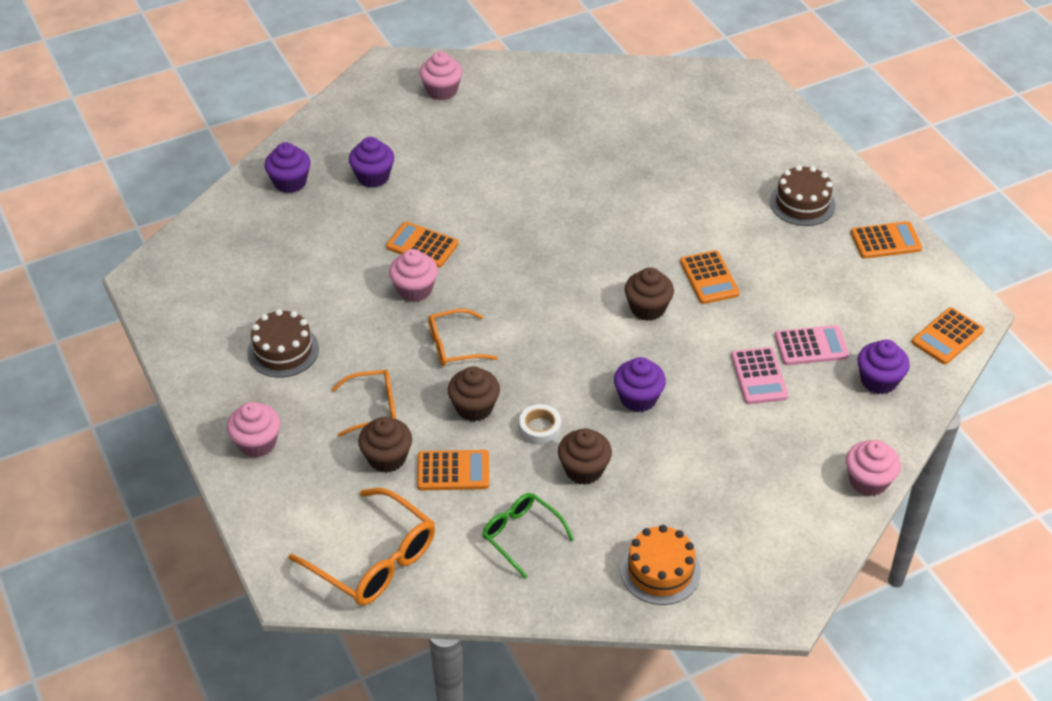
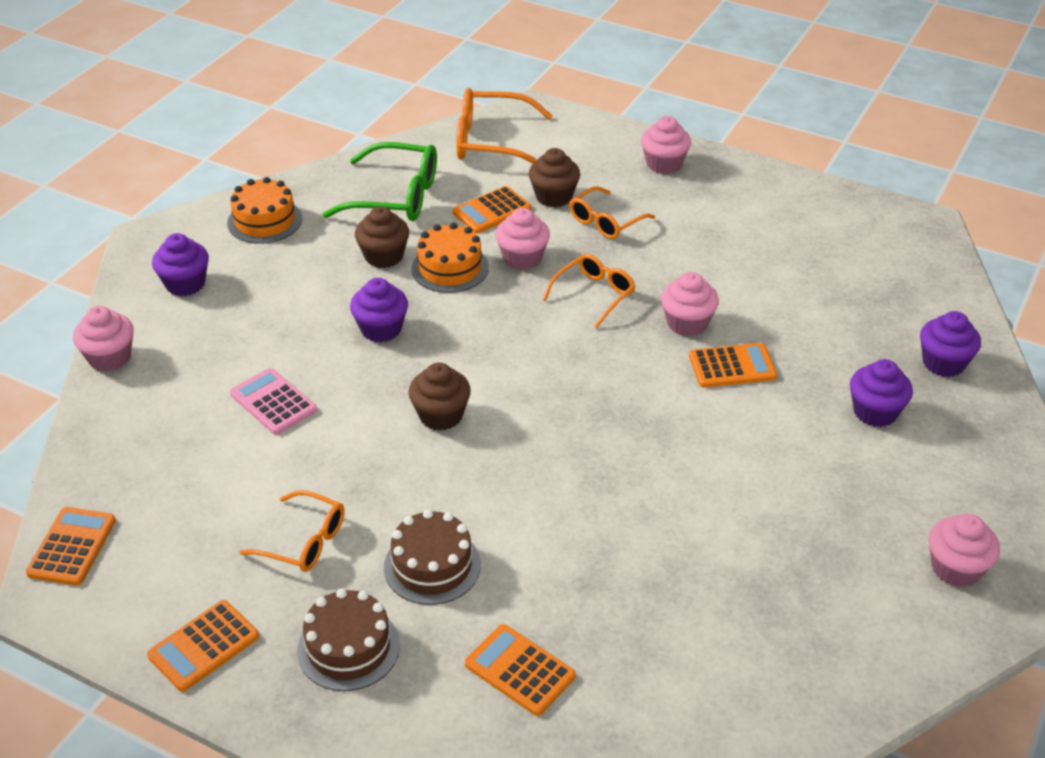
camera: 145 degrees right, 5 degrees down
brown cake [247,309,319,378] -> brown cake moved to [384,509,481,605]
brown cupcake [448,366,500,422] -> pink cupcake [495,208,550,270]
green glasses [482,493,574,579] -> green glasses [322,142,437,221], size x1.60
white tape [519,404,561,445] -> orange cake [411,223,489,293]
orange calculator [680,250,740,304] -> orange calculator moved to [465,624,576,716]
pink calculator [775,325,849,365] -> none
purple cupcake [857,340,910,394] -> purple cupcake moved to [152,233,209,296]
none -> orange glasses [240,490,345,572]

